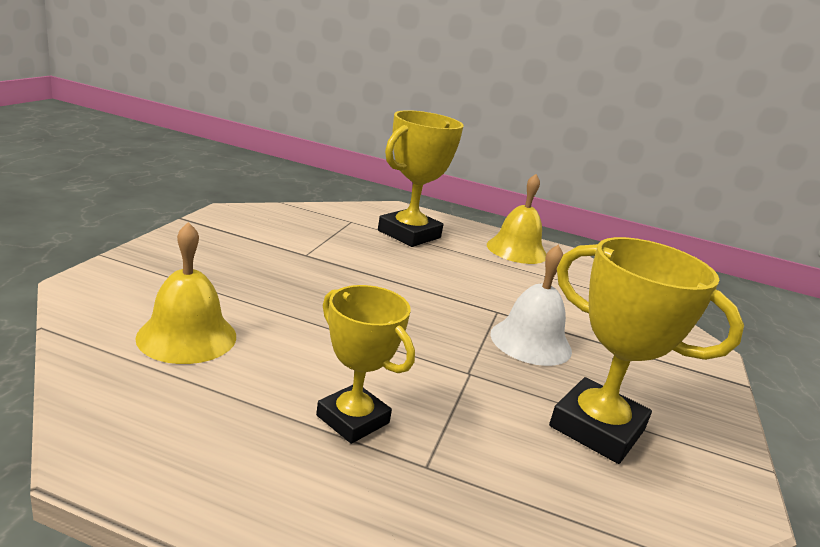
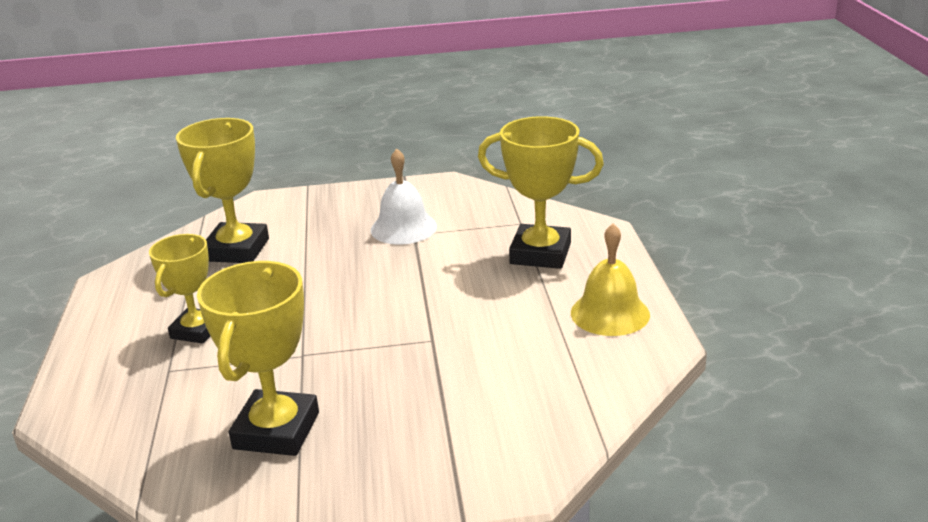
camera: 70 degrees right, 5 degrees up
yellow bell [135,222,236,364] -> yellow trophy [176,118,269,263]
white bell [490,244,572,366] -> white bell moved to [371,149,437,245]

